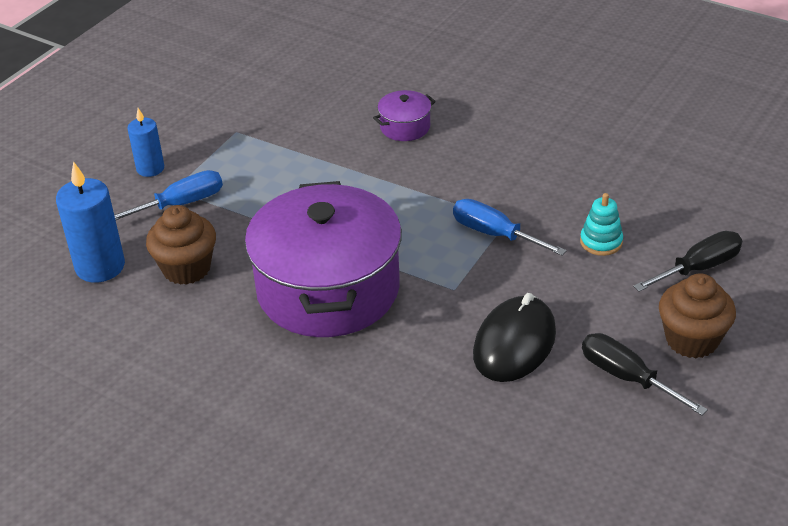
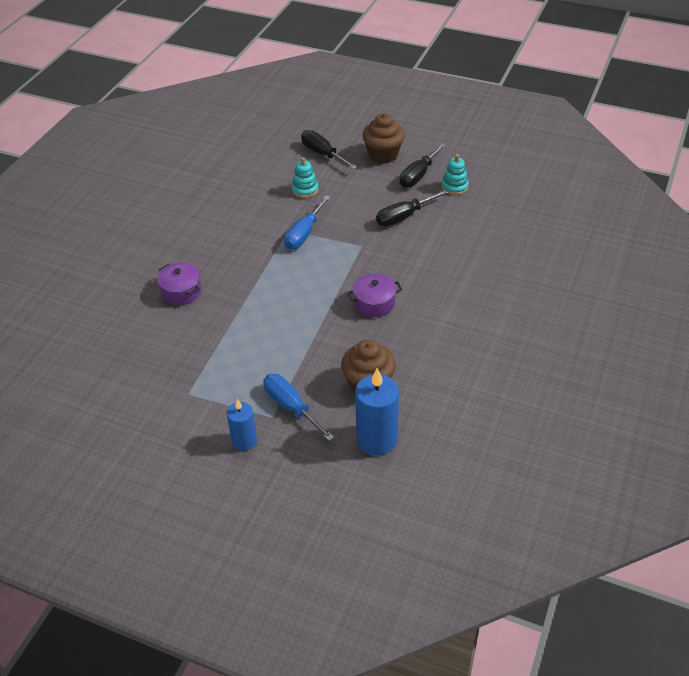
camera: 100 degrees left, 5 degrees up
purple pot [245,181,402,337] -> purple pot [347,273,402,317], size x0.41
black mouse [473,293,556,382] -> black screwdriver [376,190,448,227]
none -> turquoise stacking toy [441,154,469,195]

